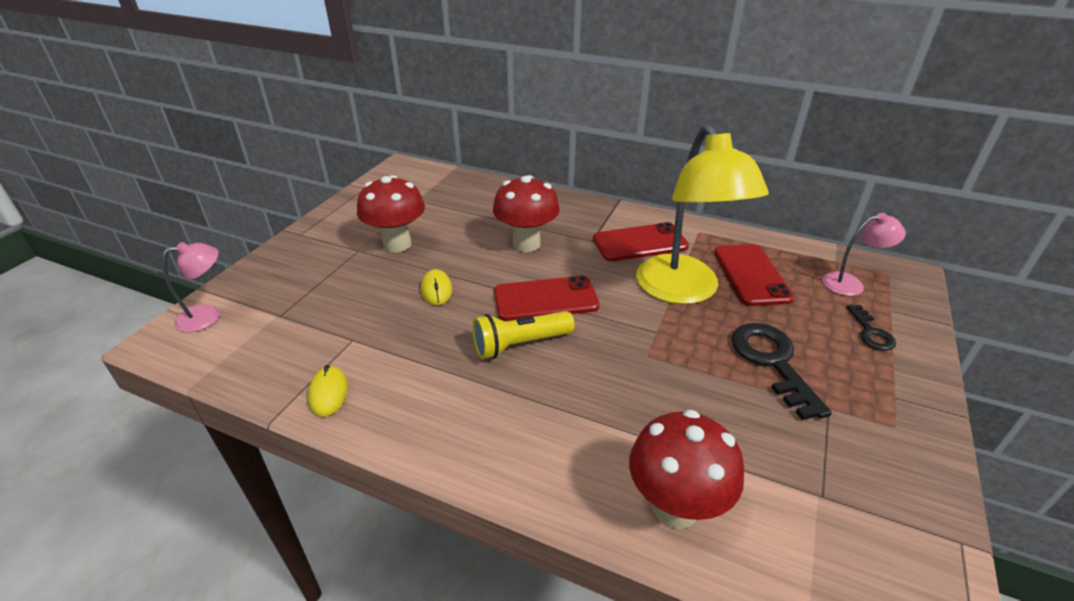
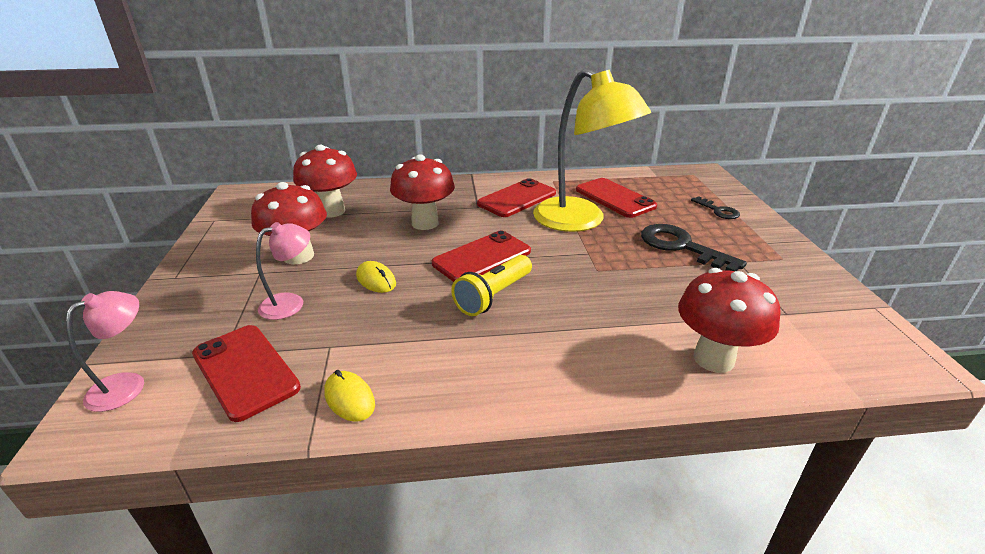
camera: 30 degrees left, 5 degrees down
pink lamp [822,213,906,296] -> pink lamp moved to [256,222,310,320]
none -> red phone [192,325,301,422]
none -> red mushroom [293,144,357,218]

